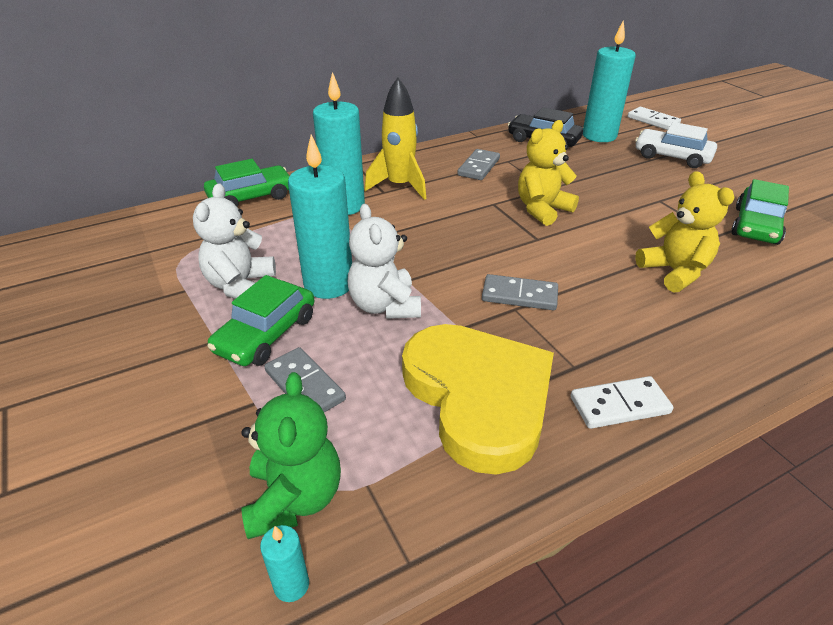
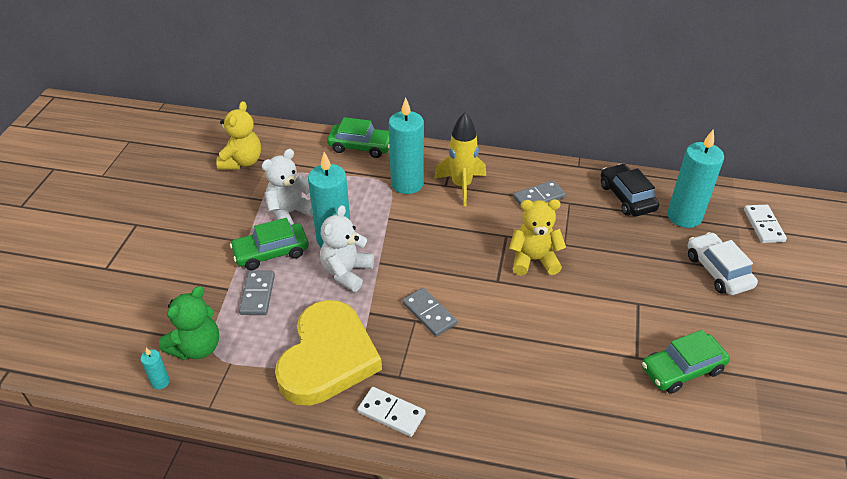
camera: 40 degrees right, 5 degrees up
yellow teddy bear [635,171,735,292] -> yellow teddy bear moved to [216,101,261,170]

